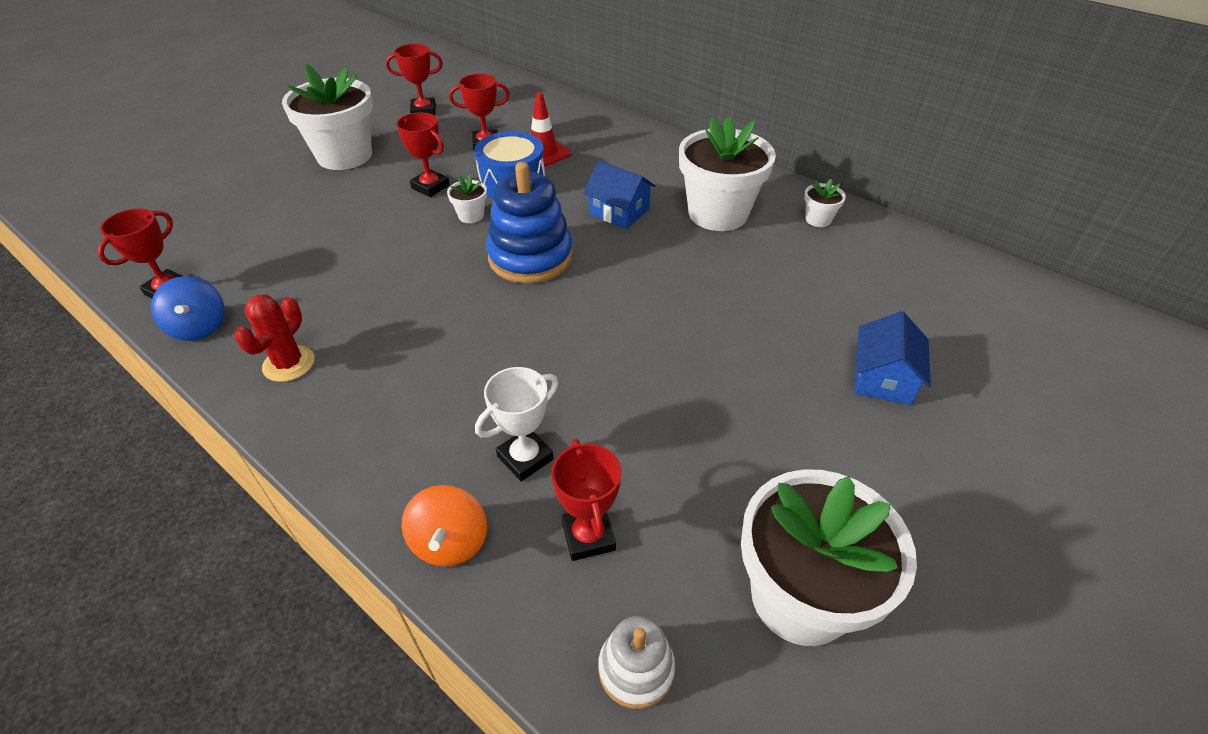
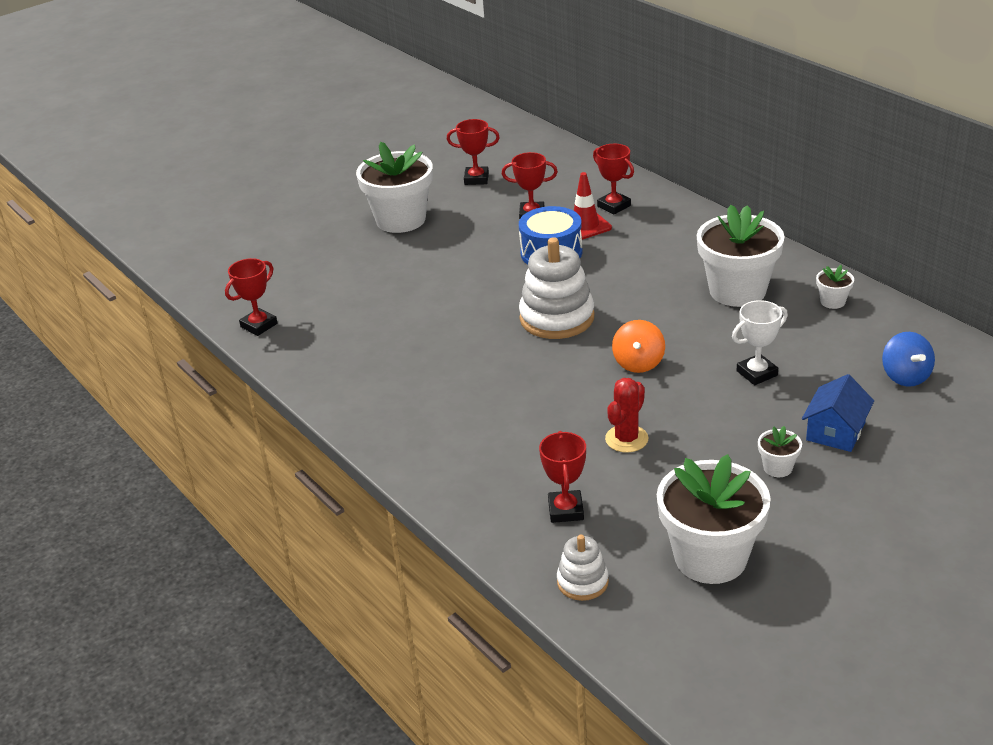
camera: 15 degrees right, 10 degrees down
blue spinning top [151,276,224,341] -> blue spinning top moved to [882,332,935,387]
red cactus [234,295,315,382] -> red cactus moved to [605,378,649,453]
red trophy [396,112,450,197] -> red trophy moved to [593,144,634,215]
orange spinning top [401,485,487,566] -> orange spinning top moved to [612,320,665,373]
white flower pot [447,175,487,223] -> white flower pot moved to [758,426,802,477]
white trophy [475,367,558,481] -> white trophy moved to [732,300,788,385]
blue stacking toy [486,162,573,284] -> white stacking toy [519,237,594,339]
blue house [583,161,655,229] -> none

